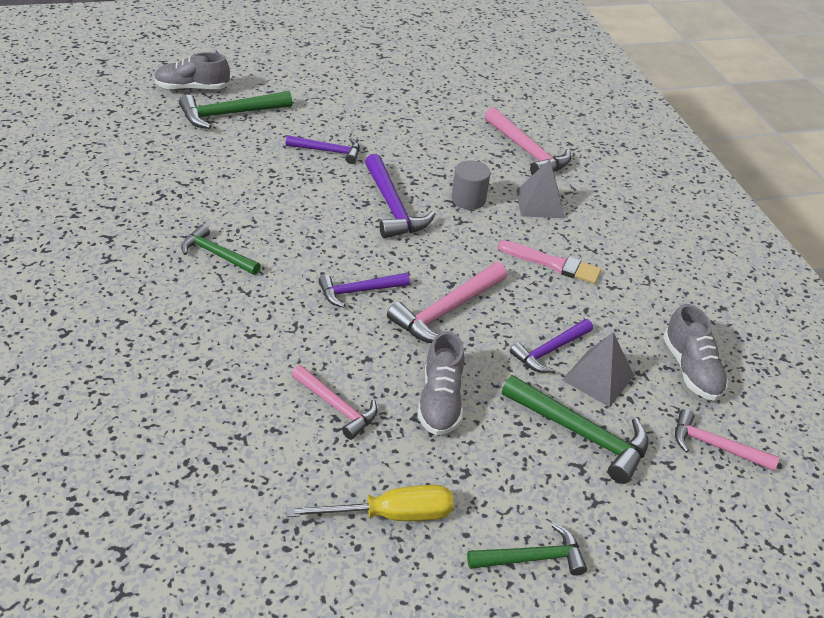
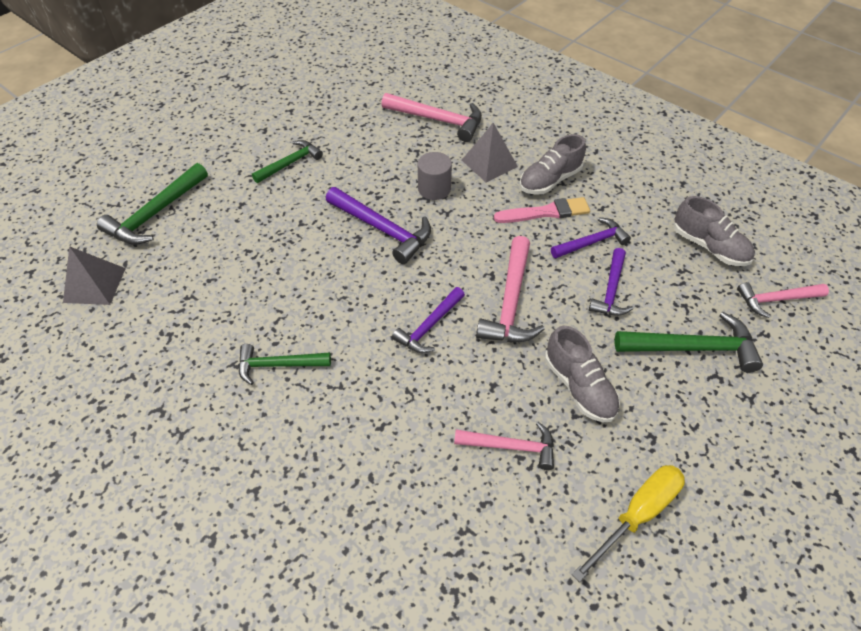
camera: 30 degrees left, 10 degrees up
grey shoe [154,52,230,90] -> grey shoe moved to [520,134,586,195]
purple hammer [285,135,360,164] -> purple hammer moved to [551,217,631,258]
green hammer [467,523,587,576] -> green hammer moved to [252,140,323,183]
grey pyramid [562,332,634,407] -> grey pyramid moved to [63,246,126,305]

